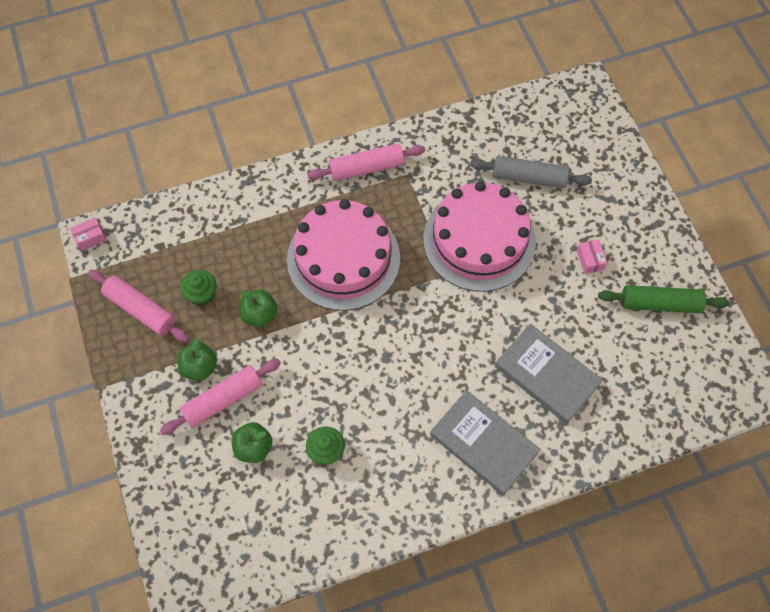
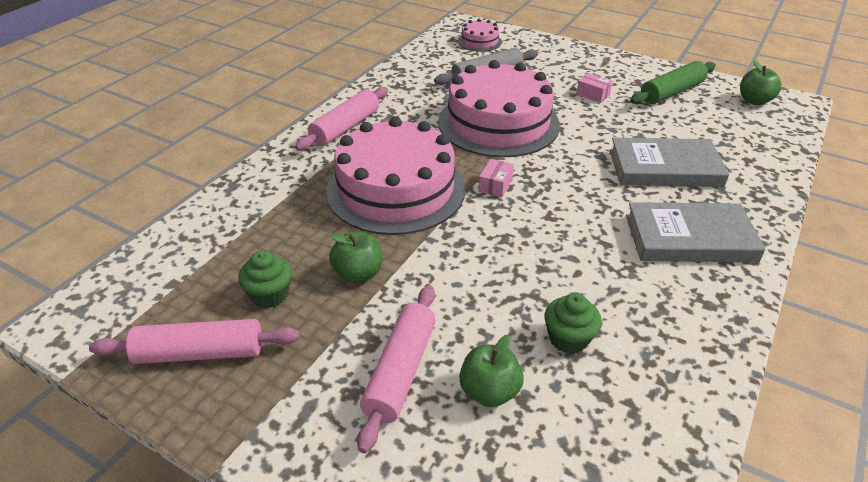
camera: 40 degrees left, 25 degrees down
pink box [70,217,107,251] -> pink box moved to [479,159,514,197]
green apple [177,338,217,381] -> green apple moved to [740,60,782,105]
none -> pink cake [458,19,502,52]

